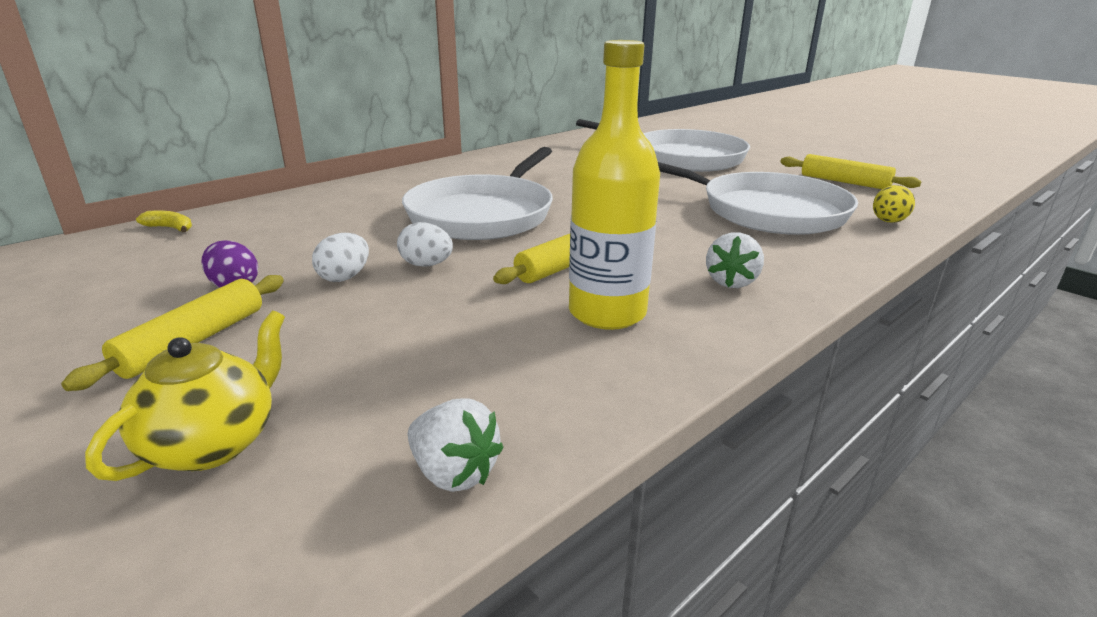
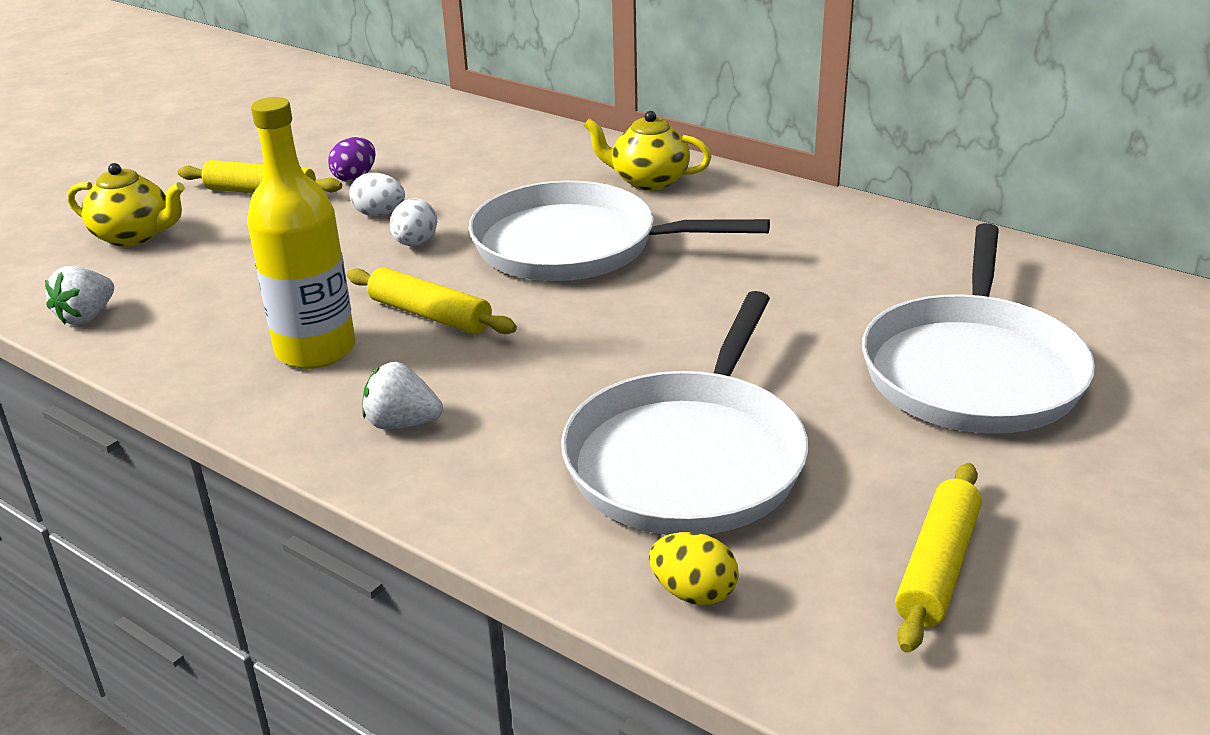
camera: 80 degrees right, 5 degrees up
yellow banana [136,210,192,232] -> none
none -> yellow teapot [584,111,711,191]

